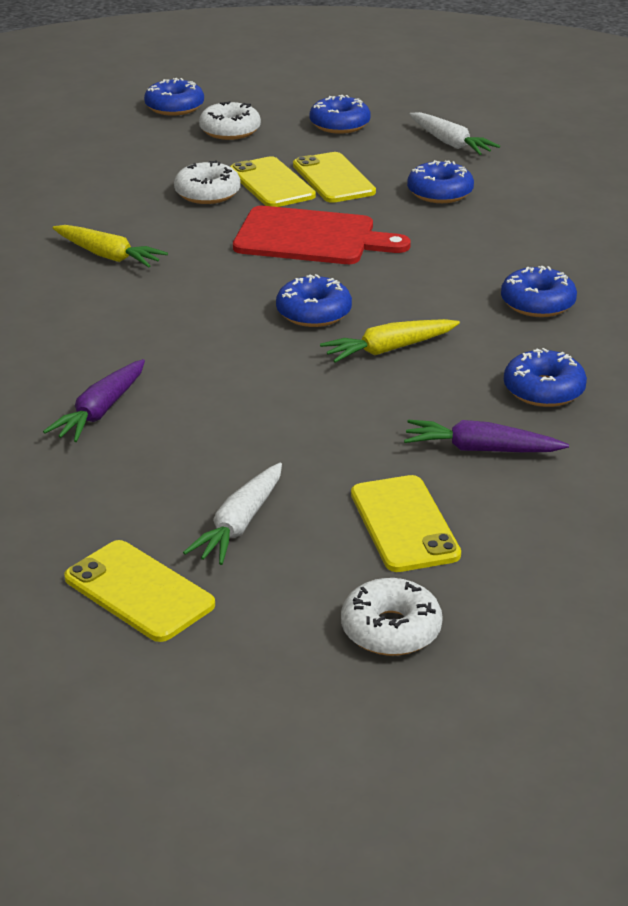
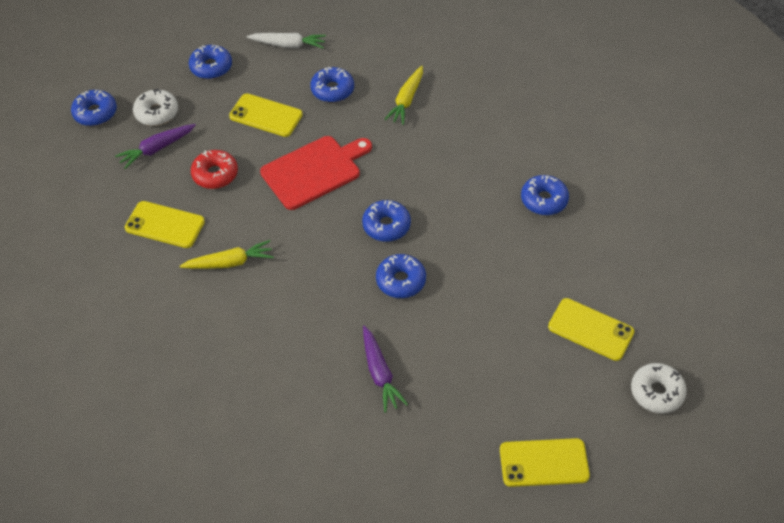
camera: 45 degrees left, 20 degrees up
white donut [174,160,241,204] -> red donut [191,150,238,189]
white carrot [183,463,282,565] -> none
yellow phone [230,156,316,207] -> yellow phone moved to [125,201,205,248]
yellow carrot [320,319,460,363] -> yellow carrot moved to [384,66,423,125]
purple carrot [404,420,569,452] -> purple carrot moved to [115,124,196,169]
blue donut [501,266,577,317] -> blue donut moved to [376,254,426,298]

